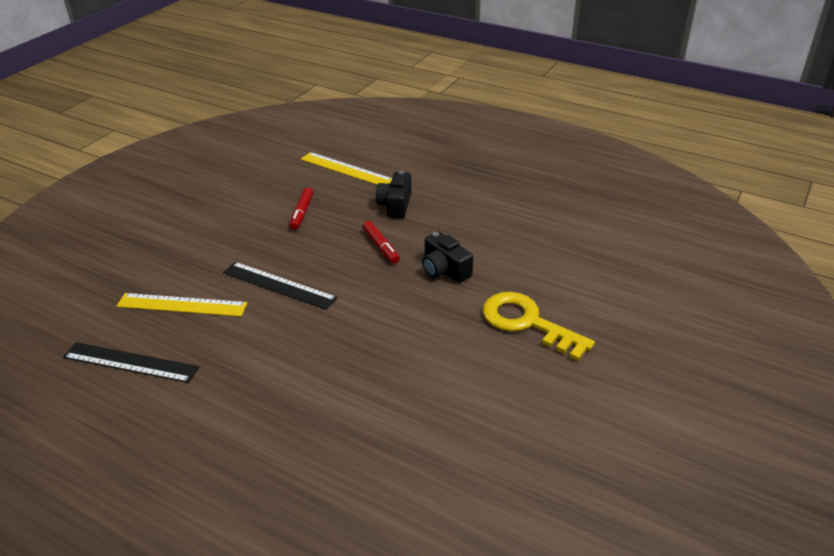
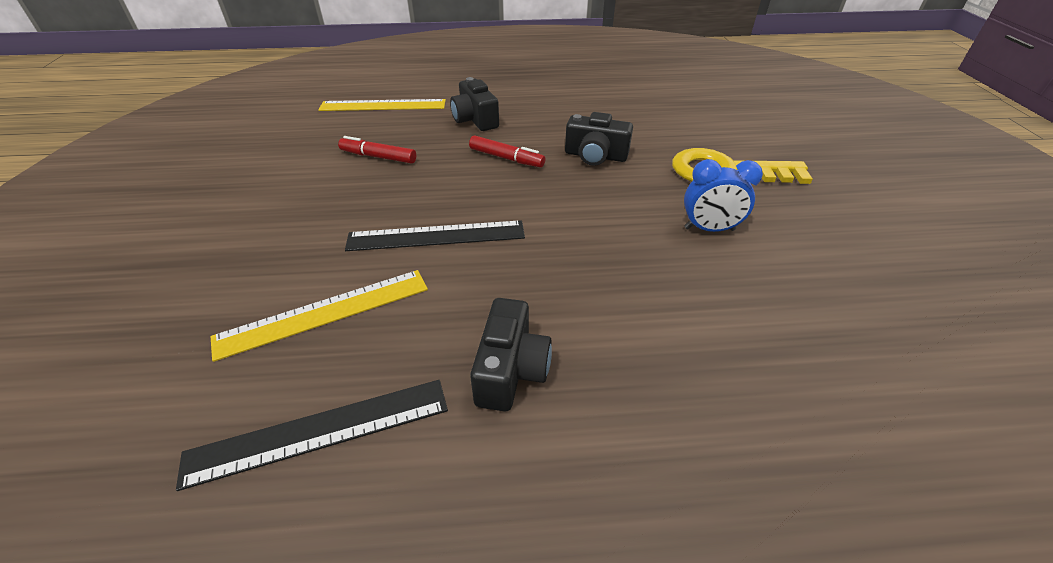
camera: 35 degrees left, 5 degrees up
red marker [289,187,314,230] -> red marker turned 135 degrees clockwise [338,136,416,163]
none -> black camera [470,298,552,412]
none -> blue clock [684,159,763,232]

